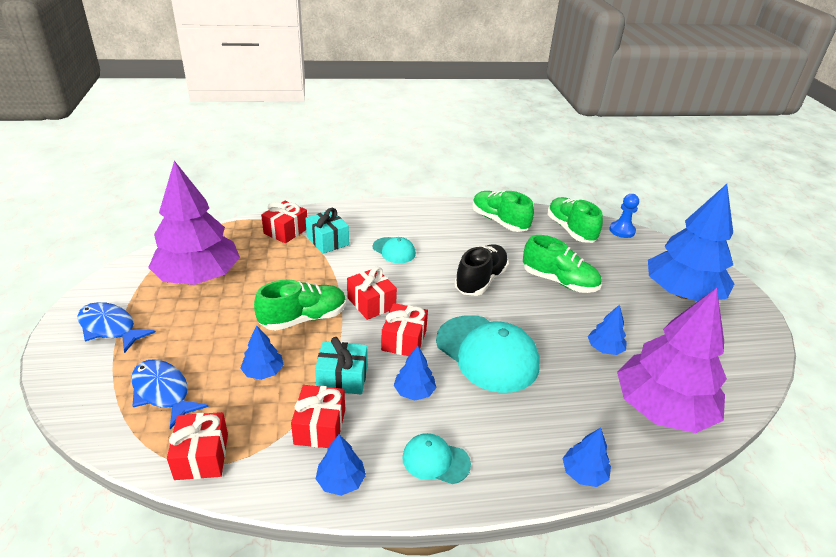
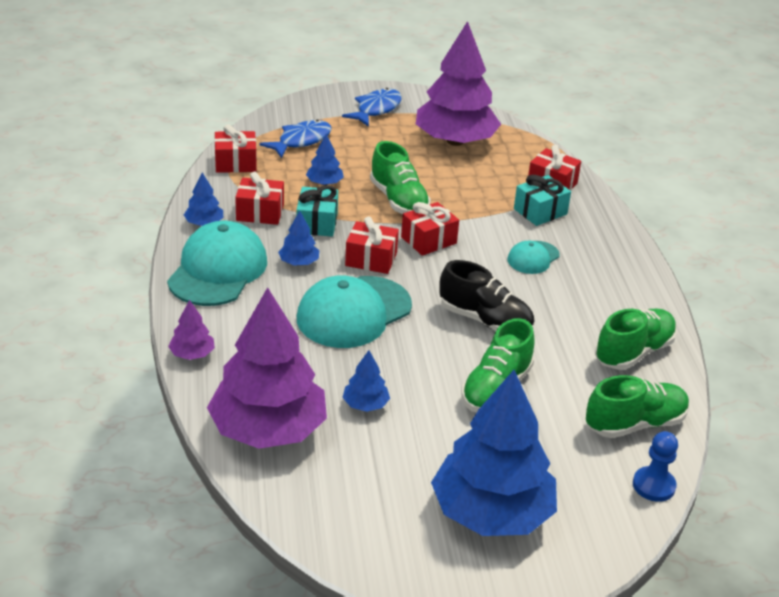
camera: 90 degrees right, 0 degrees up
turquoise cap [402,433,471,484] -> turquoise cap [167,221,267,306], size x1.96
blue tree [562,428,611,487] -> purple tree [168,300,215,360]

